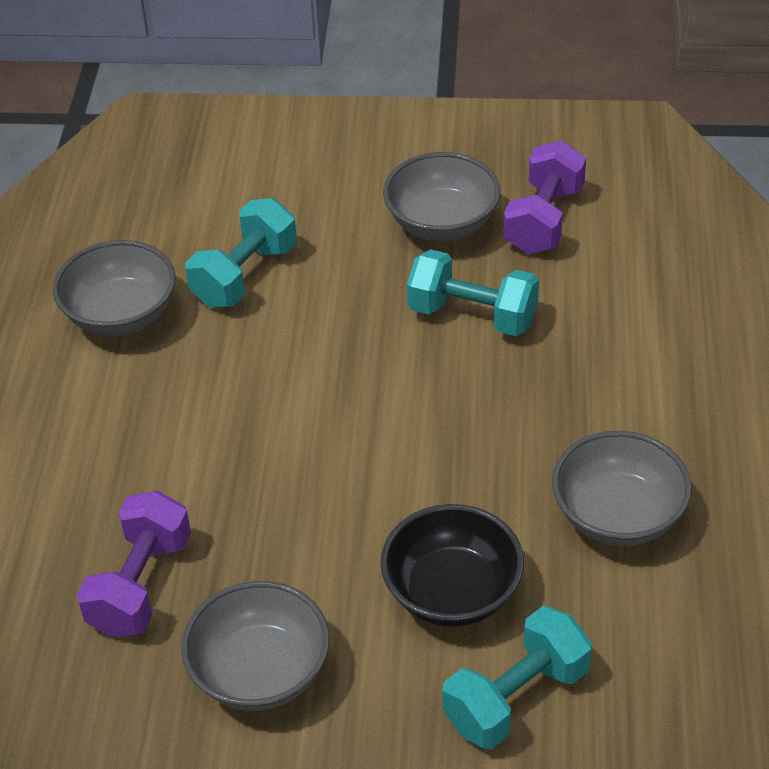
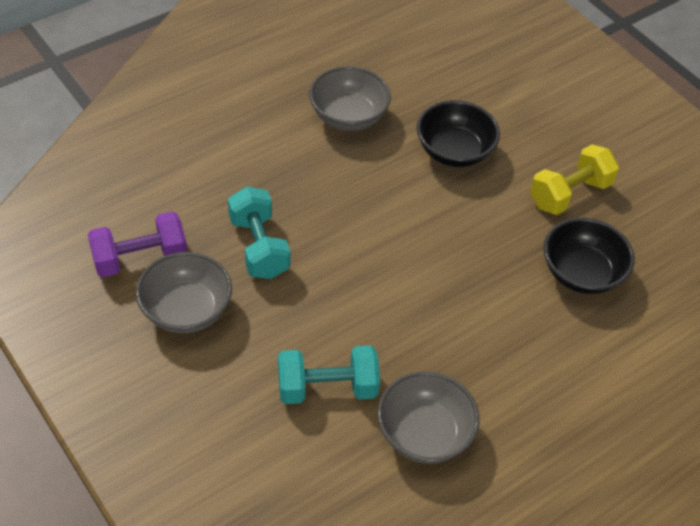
camera: 135 degrees left, 5 degrees up
purple dumbbell [77,490,191,637] -> black bowl [544,218,634,294]
grey bowl [181,581,330,711] -> yellow dumbbell [530,144,619,215]
turquoise dumbbell [442,606,592,749] -> none

